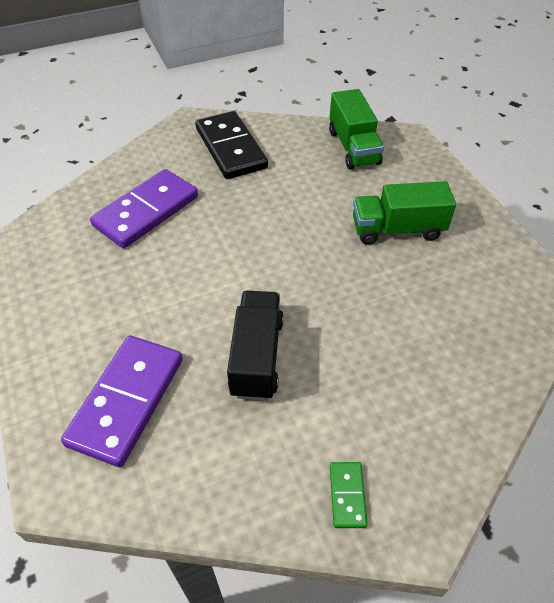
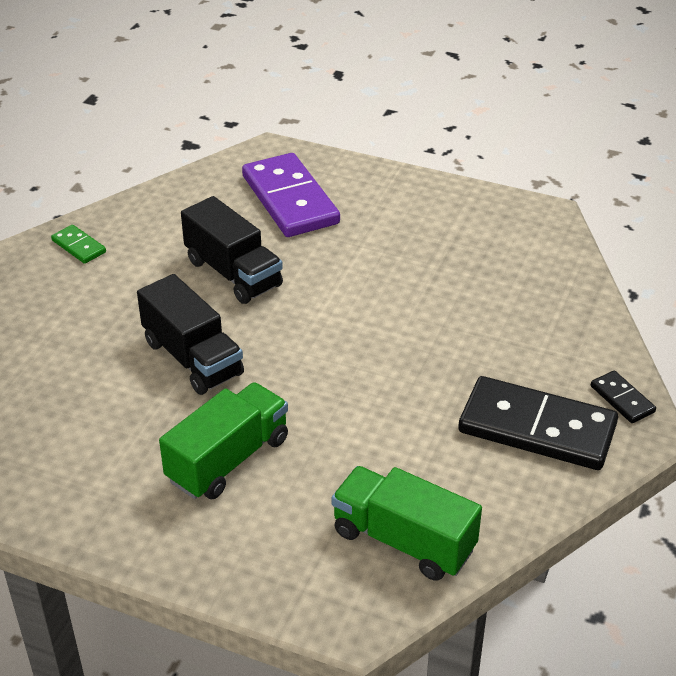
camera: 135 degrees right, 10 degrees down
purple domino [90,169,198,248] -> none
none -> black truck [137,274,244,395]
none -> black domino [591,371,656,423]

